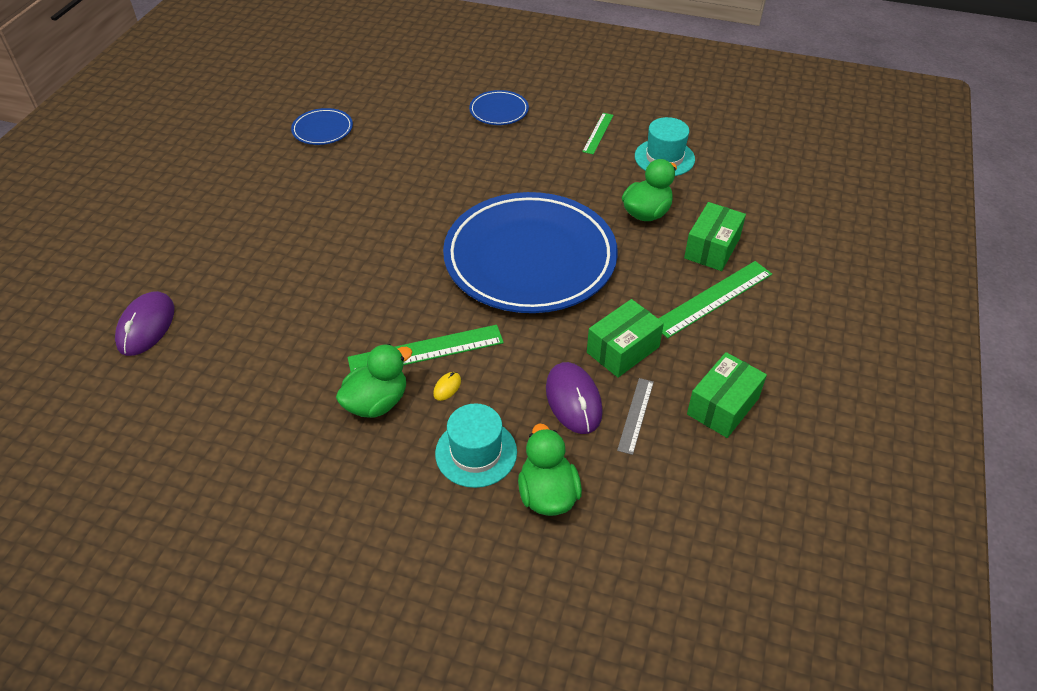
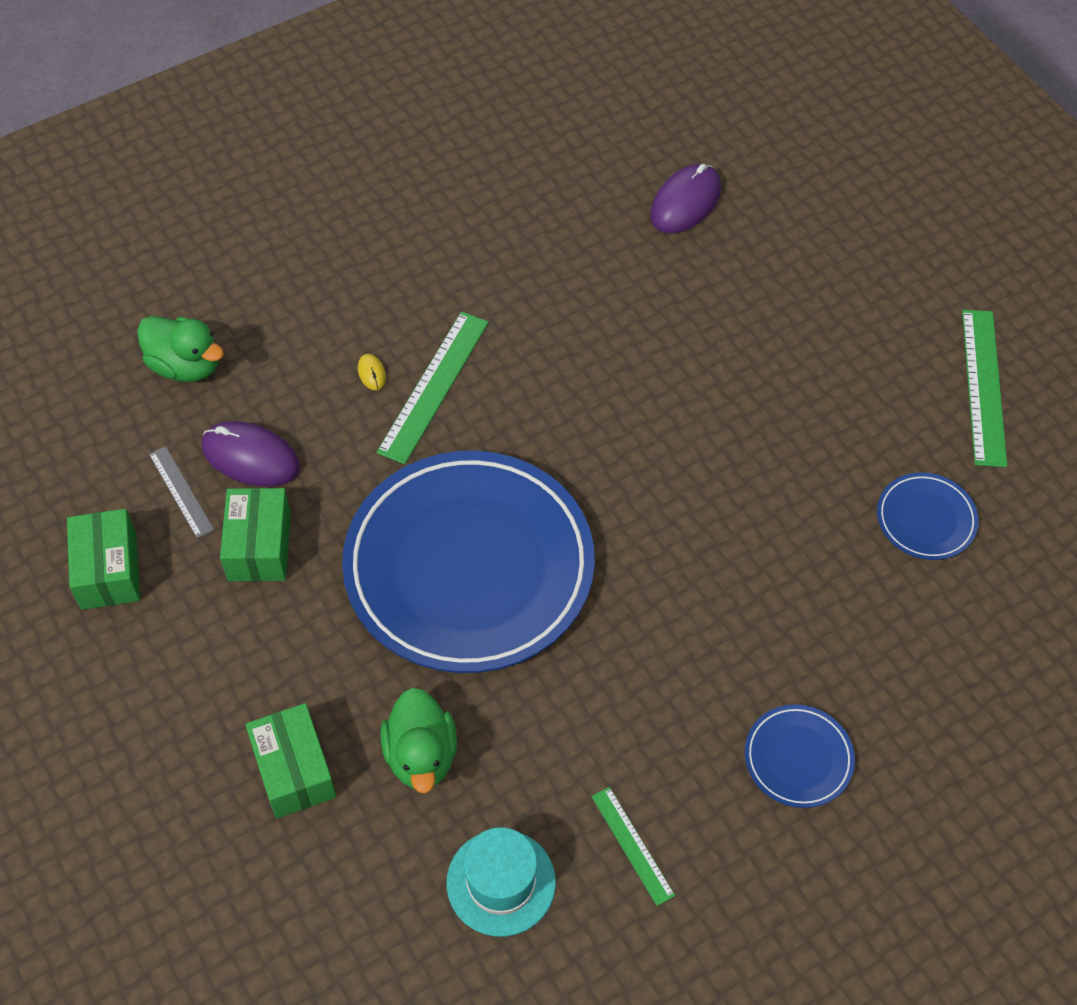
camera: 130 degrees right, 10 degrees up
purple mouse [115,291,174,356] -> purple mouse turned 75 degrees clockwise [650,164,721,233]
green duck [336,344,412,418] -> none
turquoise hat [435,403,517,488] -> none
green ruler [658,261,772,338] -> green ruler moved to [962,310,1007,467]

